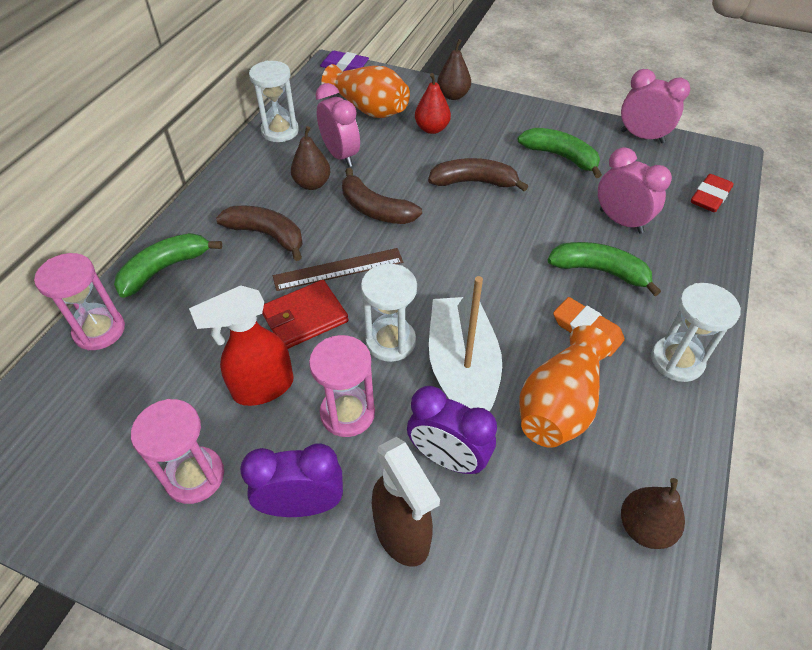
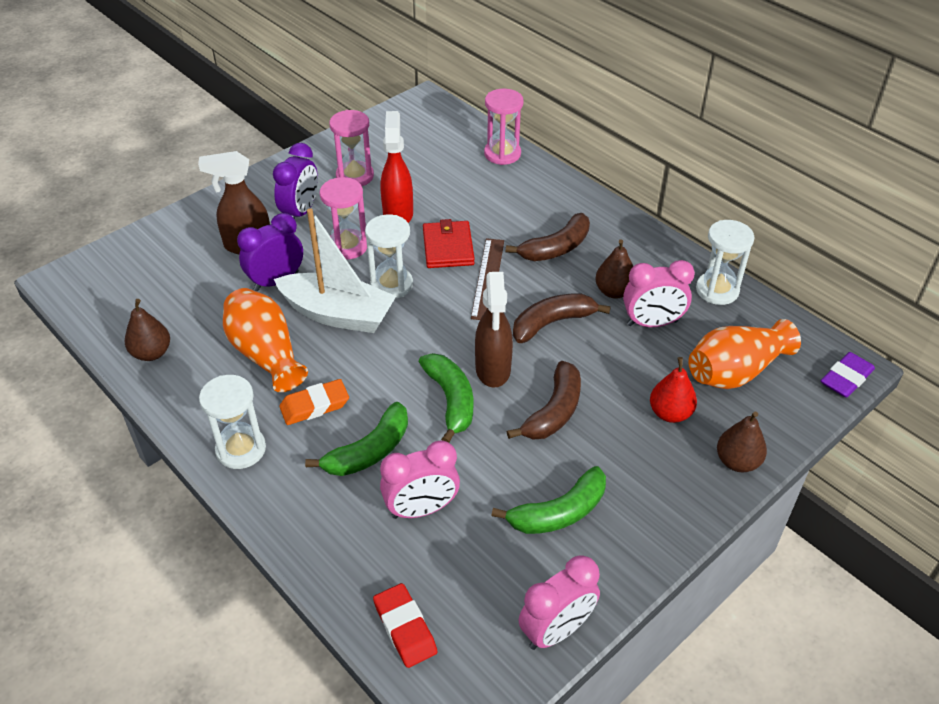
camera: 115 degrees right, 5 degrees down
green banana [114,233,222,298] -> green banana moved to [419,353,473,443]
none -> brown spray bottle [475,272,513,388]

